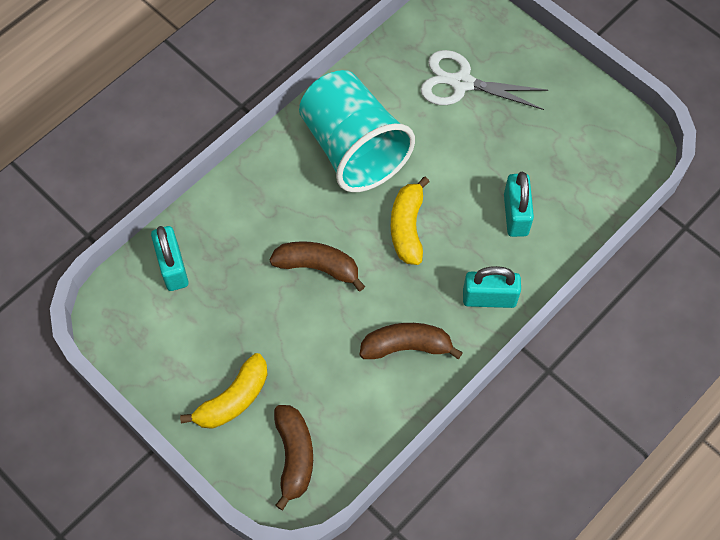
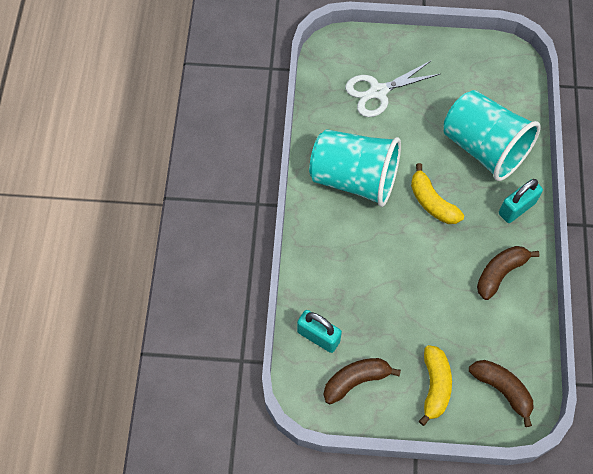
camera: 40 degrees left, 0 degrees up
brown banana [270,241,365,291] -> brown banana moved to [324,358,401,404]
turquoise padlock [504,172,534,237] -> turquoise cup [443,90,541,181]

